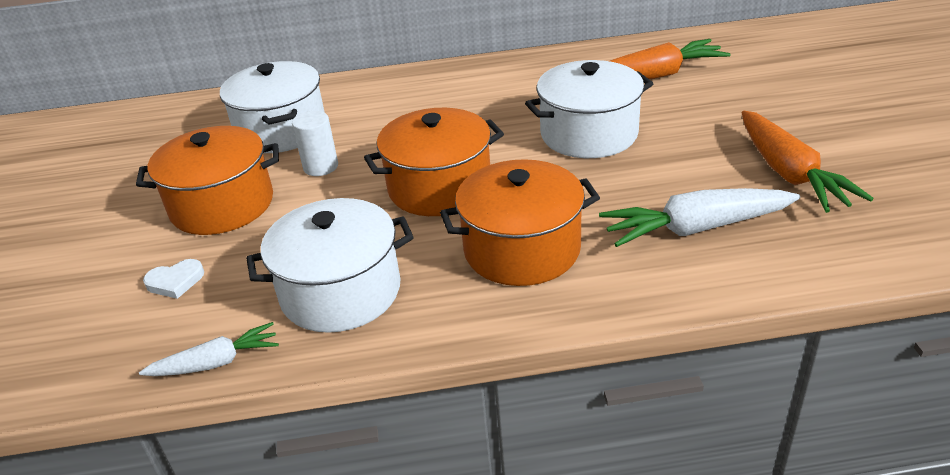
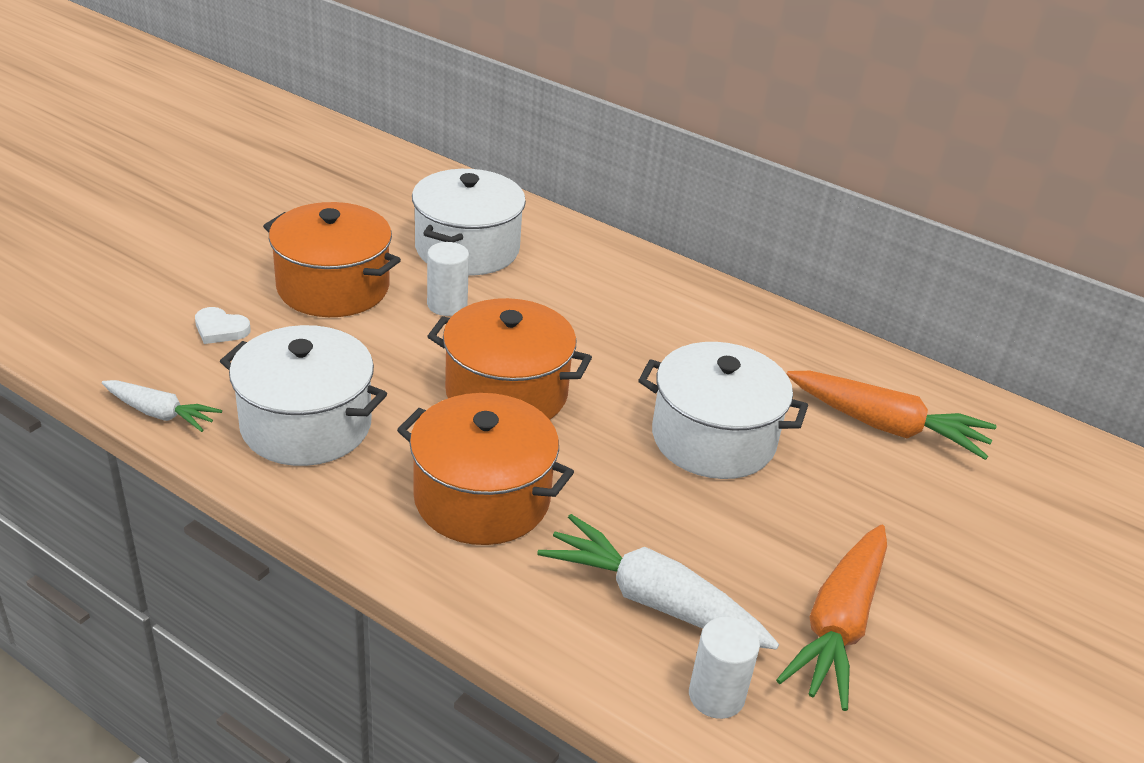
camera: 35 degrees right, 0 degrees up
none -> white cylinder [689,617,760,719]

